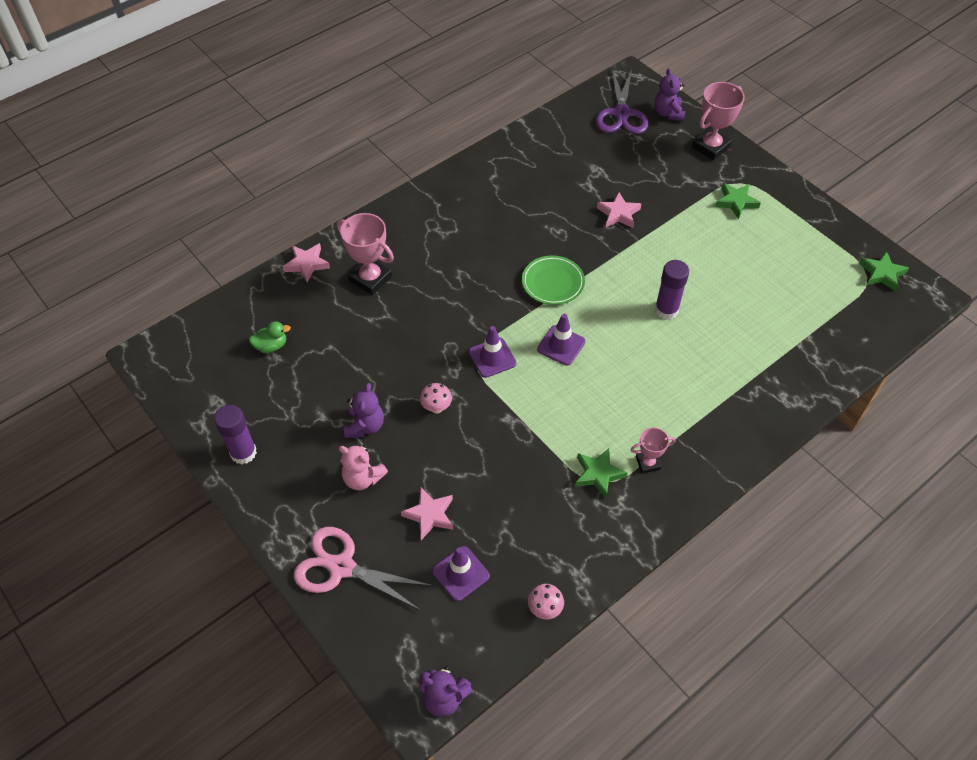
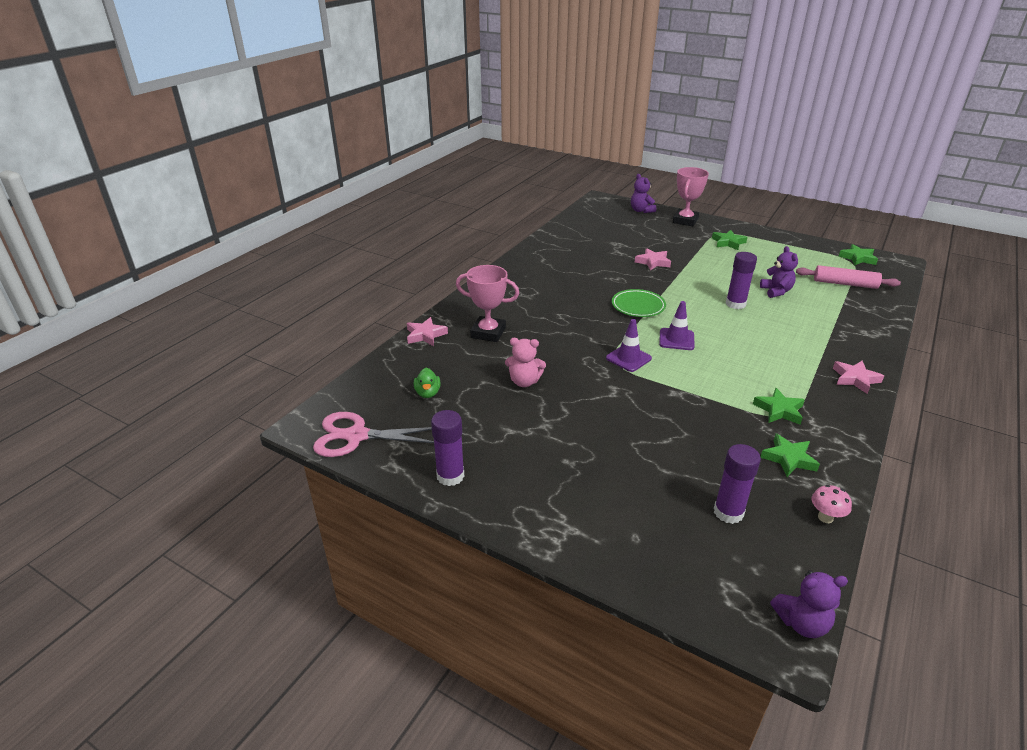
camera: 20 degrees left, 20 degrees down
green duck [249,321,291,353] -> green duck turned 120 degrees clockwise [414,368,441,398]
pink scissors [294,527,433,611] -> pink scissors moved to [313,412,434,457]
pink teddy bear [339,444,388,490] -> pink teddy bear moved to [505,338,546,387]
purple teddy bear [344,383,384,438] -> purple teddy bear moved to [760,246,798,298]
pink star [401,487,453,540] -> pink star moved to [833,361,884,394]
pink mushroom [420,383,452,413] -> none
purple traffic cone [432,546,490,601] -> purple glue stick [714,444,761,524]
purple scissors [596,69,648,134] -> none
pink trophy [631,427,675,474] -> none
none -> green star [760,433,820,477]
none -> pink rolling pin [796,265,901,289]

